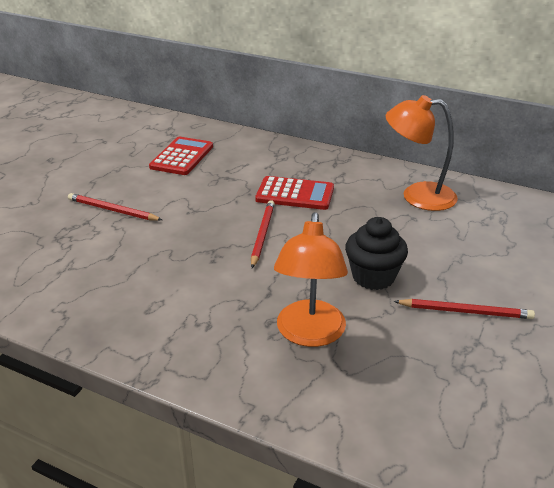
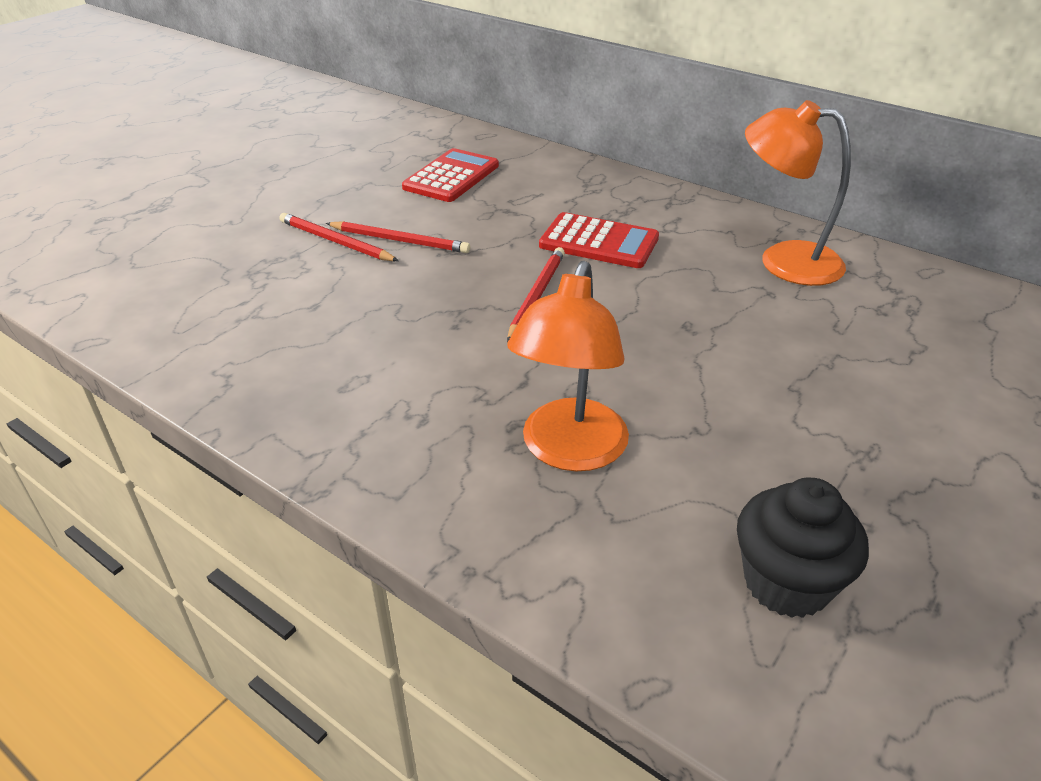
camera: 10 degrees right, 5 degrees up
black cupcake [345,217,408,290] -> black cupcake moved to [737,477,869,618]
red pencil [394,299,535,319] -> red pencil moved to [326,221,470,253]

